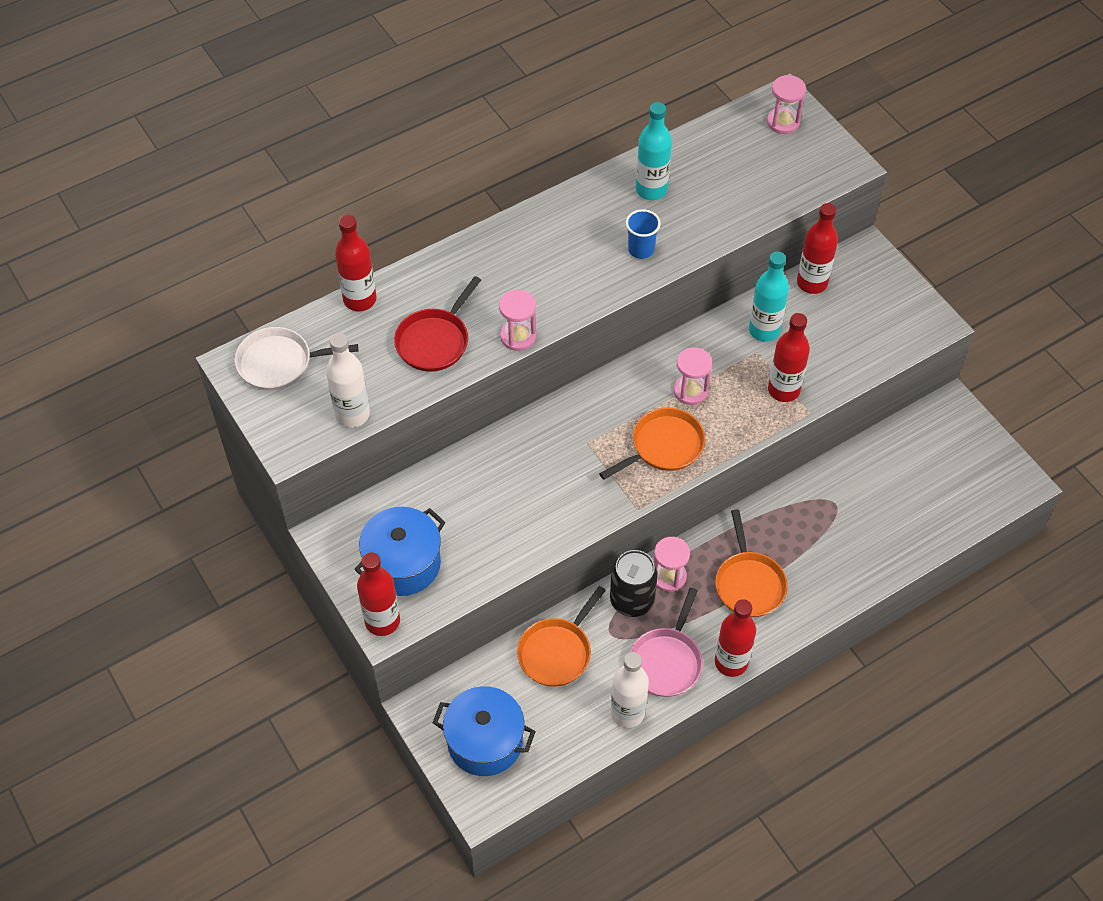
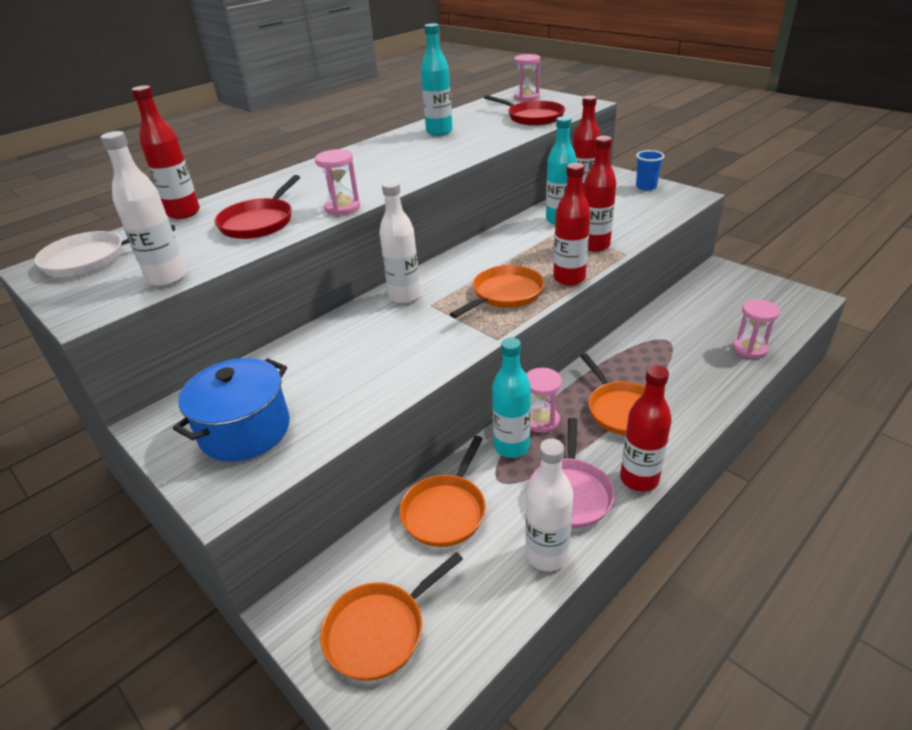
camera: 10 degrees left, 20 degrees down
red bottle [357,552,400,636] -> red bottle moved to [553,163,590,286]
blue pot [433,686,536,776] -> orange pan [320,552,463,681]
black can [610,550,658,617] -> turquoise bottle [492,338,531,458]
blue cup [626,209,661,259] -> blue cup moved to [636,150,664,191]
pink hourglass [674,347,712,405] -> pink hourglass moved to [733,300,780,359]
none -> white bottle [379,181,421,304]
none -> red pan [484,95,565,126]

